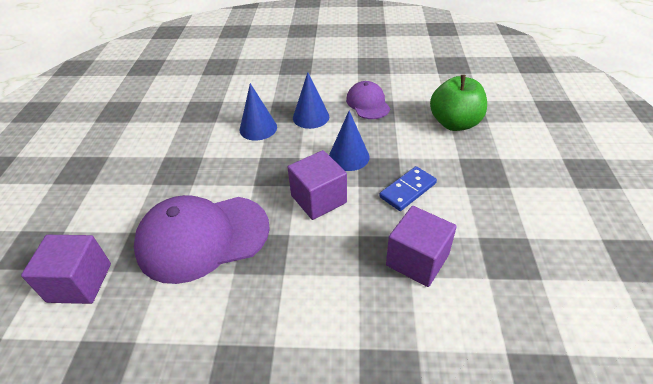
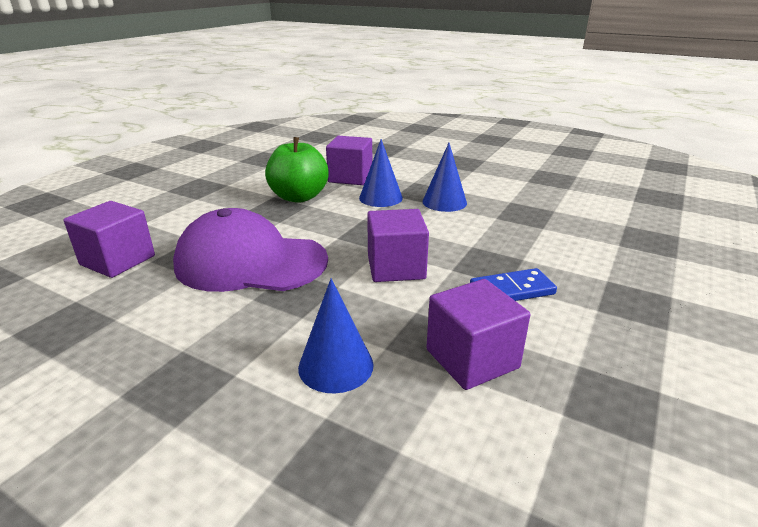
camera: 25 degrees right, 15 degrees down
blue cone [329,111,370,171] -> blue cone moved to [298,278,374,393]
purple cap [346,81,390,119] -> none
green apple [430,75,487,131] -> green apple moved to [265,137,329,203]
none -> purple cube [326,136,372,185]

